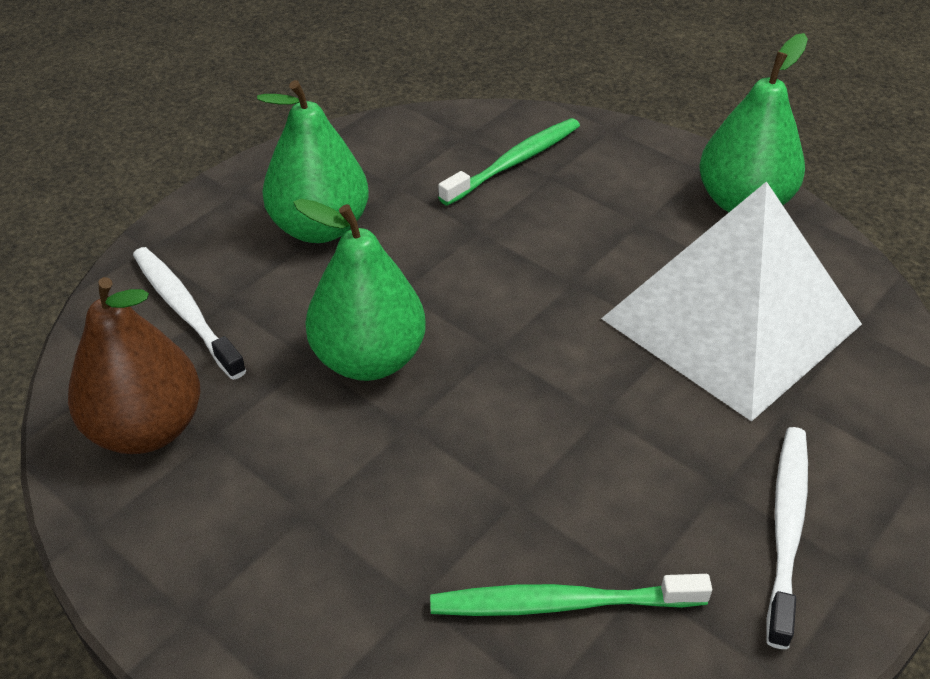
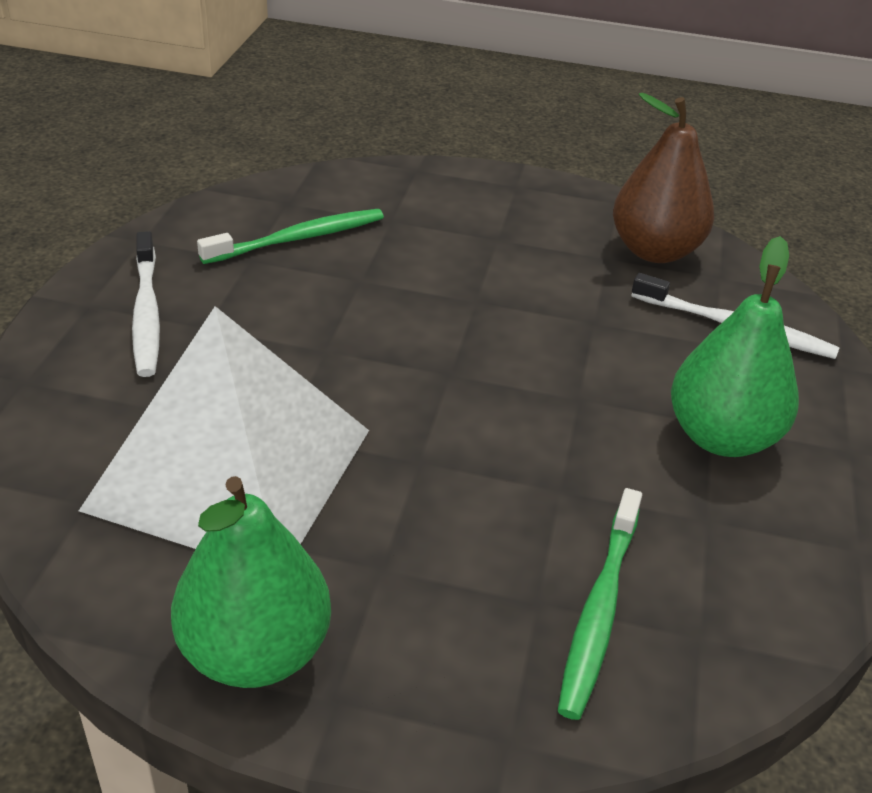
camera: 150 degrees right, 5 degrees down
green pear [293,199,426,381] -> none

